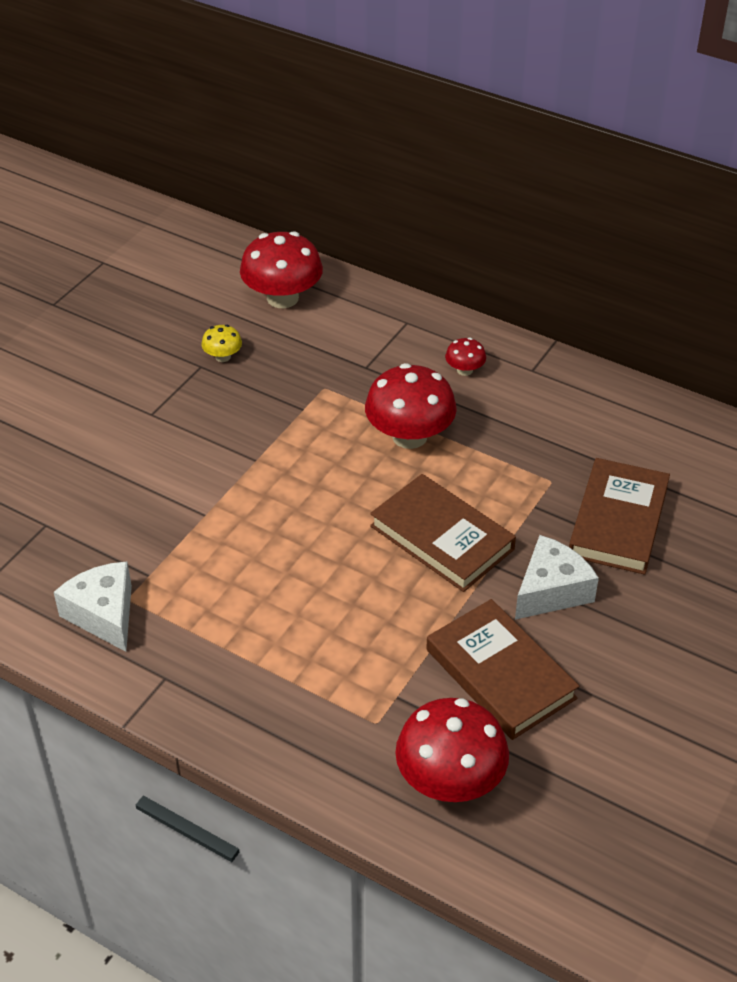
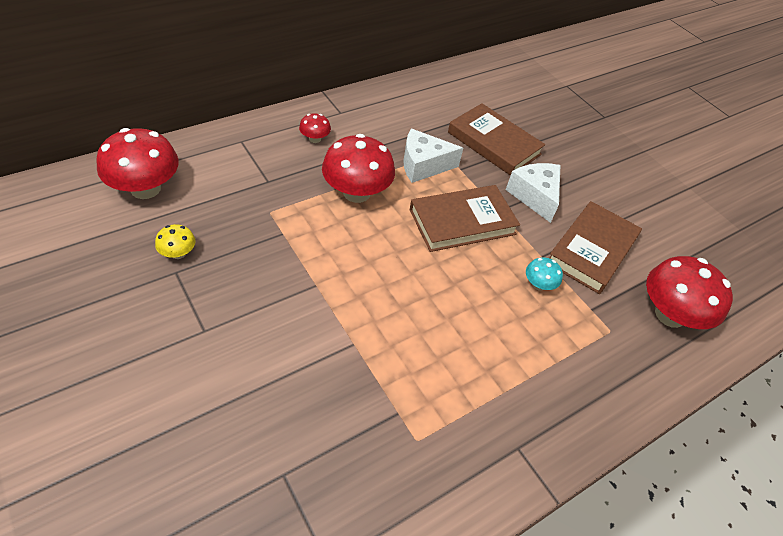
camera: 70 degrees left, 5 degrees up
white cheese [54,562,132,652] -> white cheese moved to [403,128,463,183]
brown book [426,599,579,740] -> brown book turned 45 degrees counterclockwise [549,201,642,294]
none -> turquoise mushroom [526,257,563,291]

